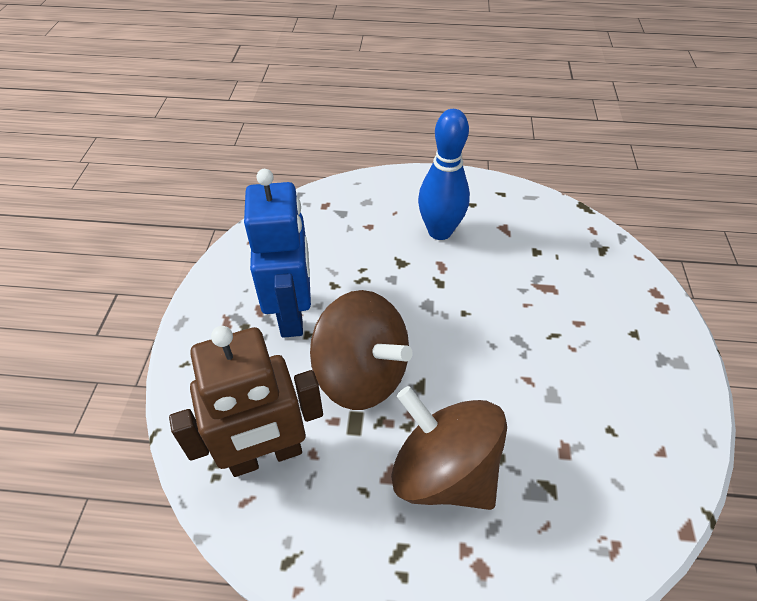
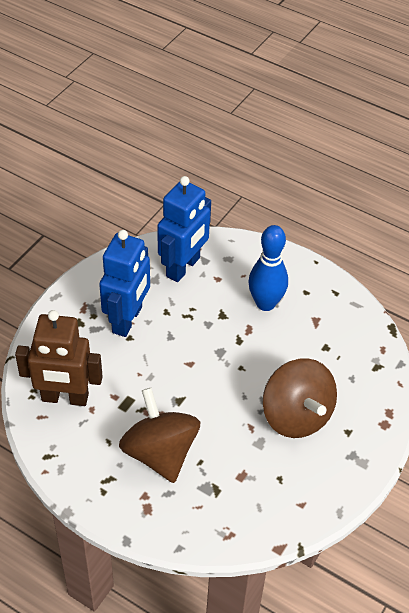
camera: 25 degrees right, 0 degrees up
brown spinning top [310,290,413,410] -> brown spinning top moved to [263,358,337,438]
none -> blue robot [157,176,211,282]

